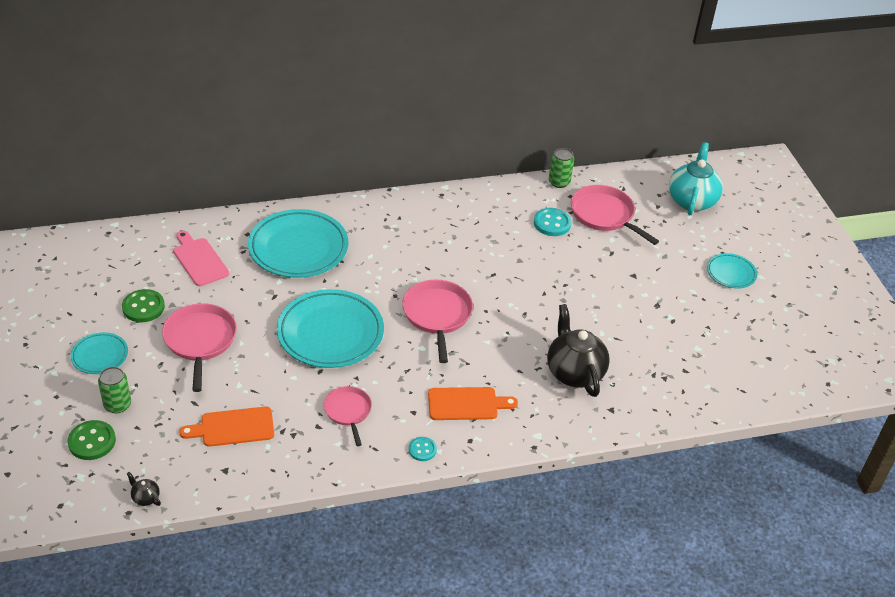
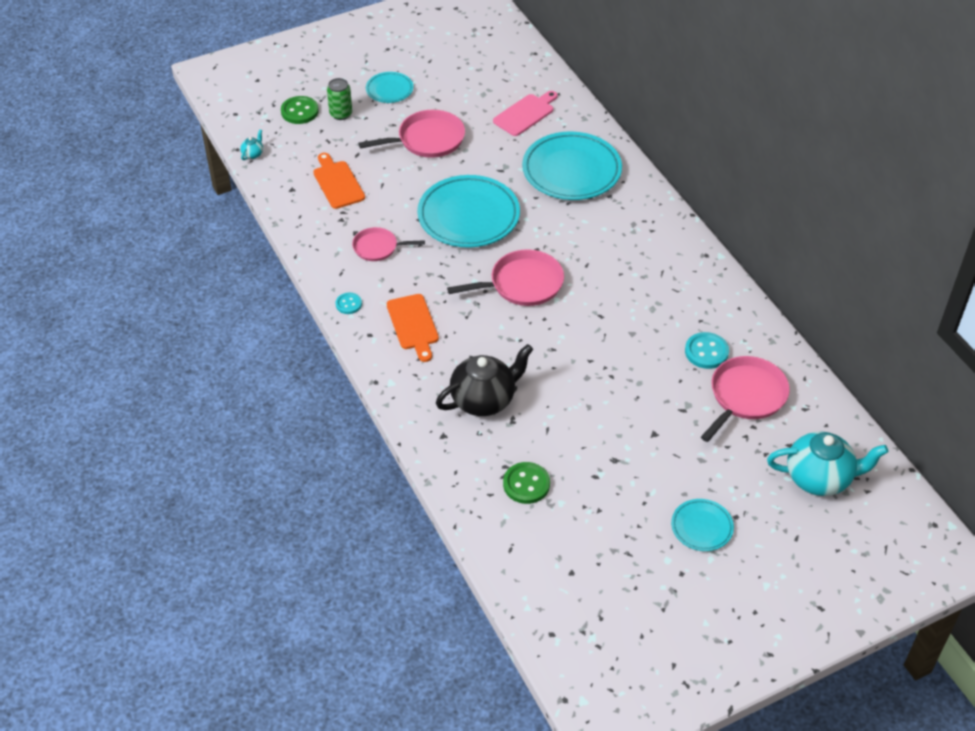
camera: 80 degrees right, 5 degrees up
green button [122,289,165,322] -> green button moved to [503,462,550,504]
black teapot [127,472,161,506] -> turquoise teapot [240,130,263,160]
pink pan [324,386,372,446] -> pink pan turned 150 degrees counterclockwise [352,227,425,261]
green can [549,148,574,188] -> none

